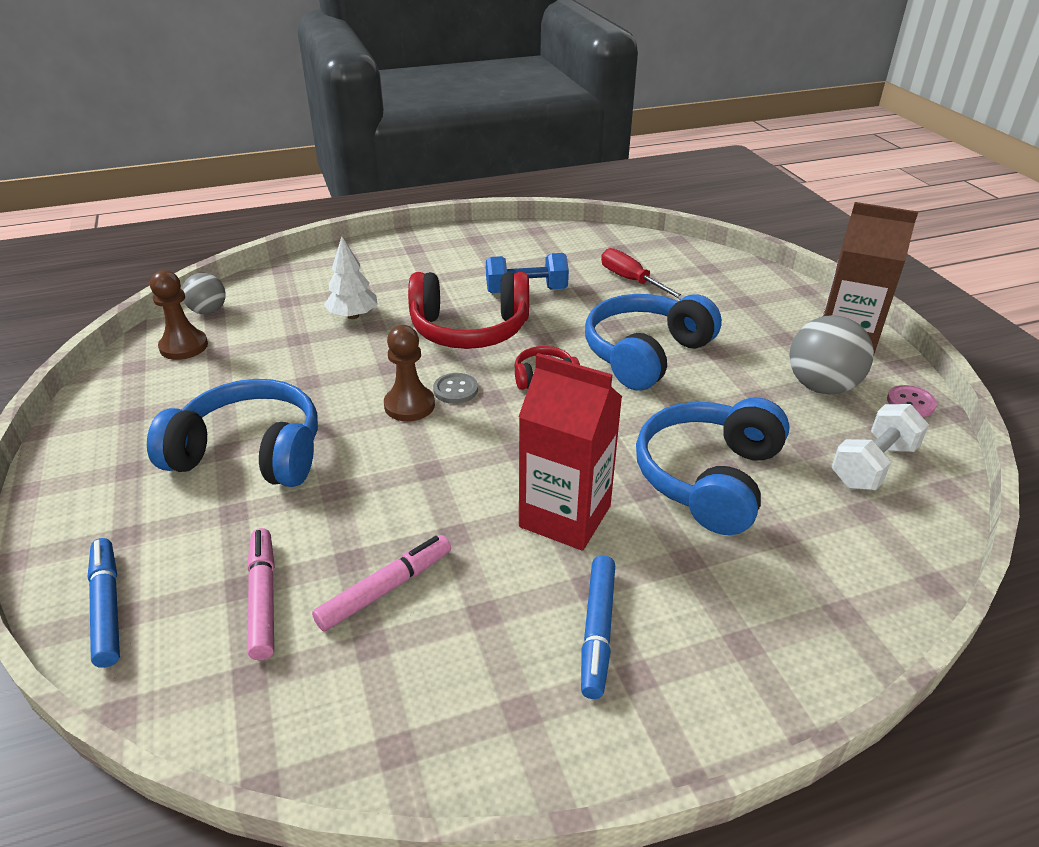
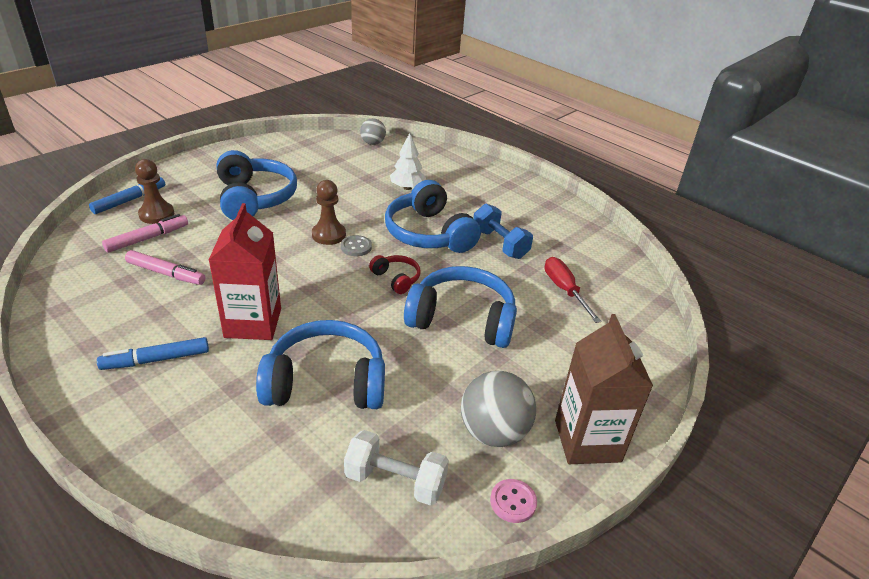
camera: 60 degrees right, 0 degrees up
brown pawn [150,270,208,360] -> brown pawn moved to [135,159,174,224]
red headphones [408,272,529,349] -> blue headphones [385,180,481,253]
red screwdriver [601,248,685,300] -> red screwdriver turned 45 degrees counterclockwise [545,257,601,323]

